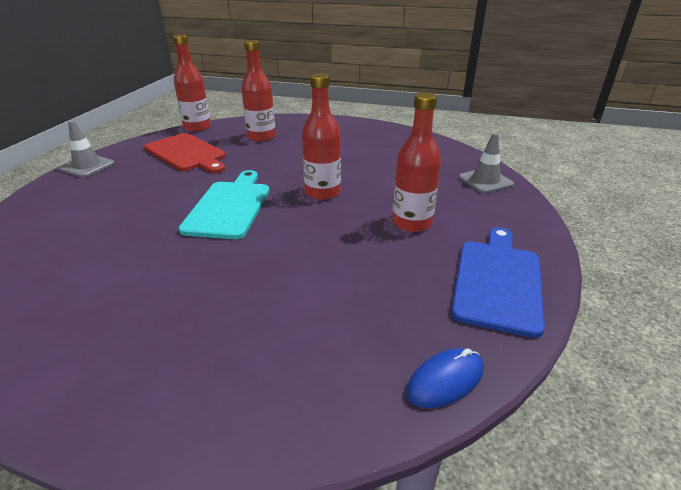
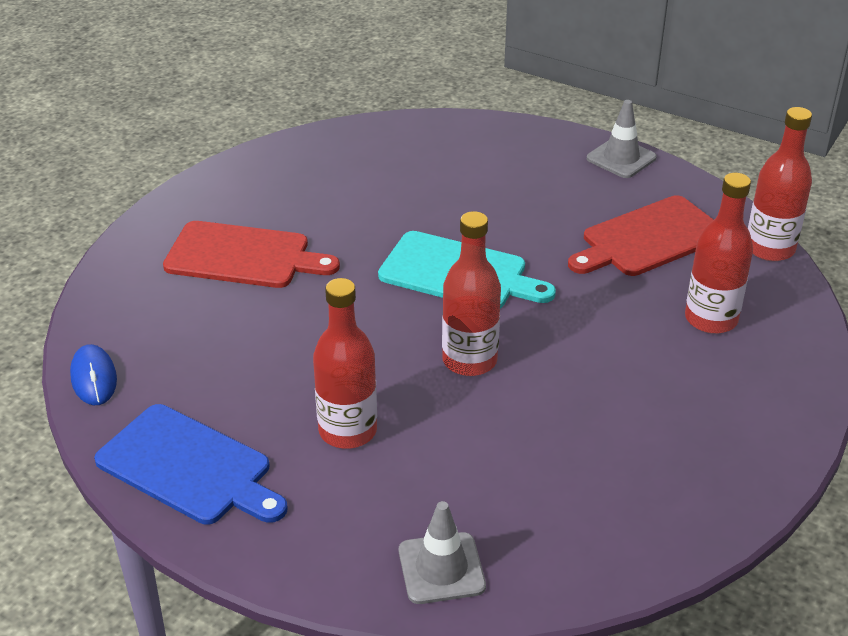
camera: 105 degrees right, 5 degrees up
none -> red cutting board [163,221,340,288]

